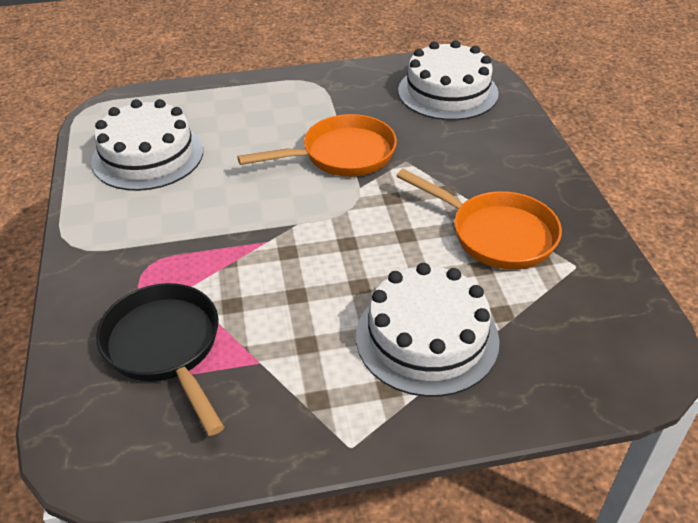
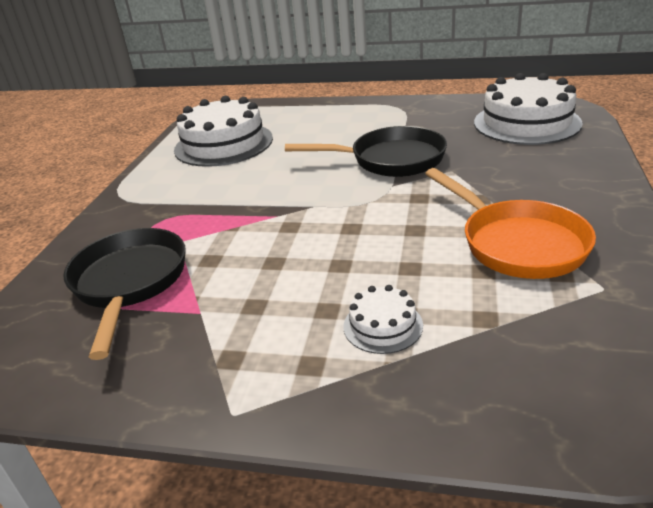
camera: 25 degrees right, 10 degrees down
orange pan [237,114,397,177] -> black pan [285,126,447,177]
white cake [356,263,500,397] -> white cake [343,285,423,354], size x0.47

